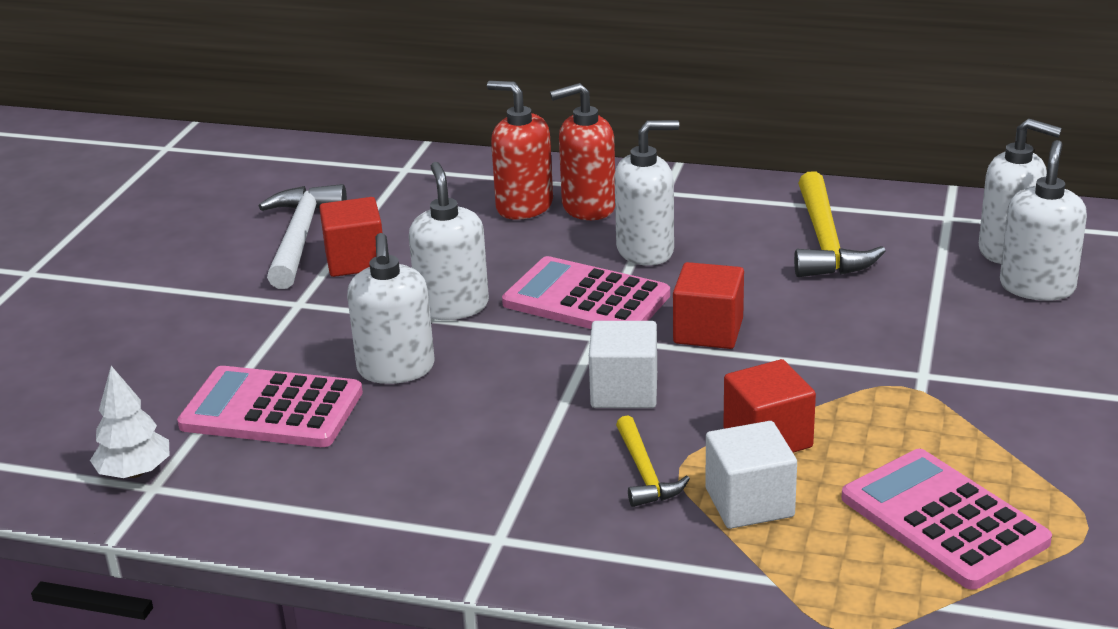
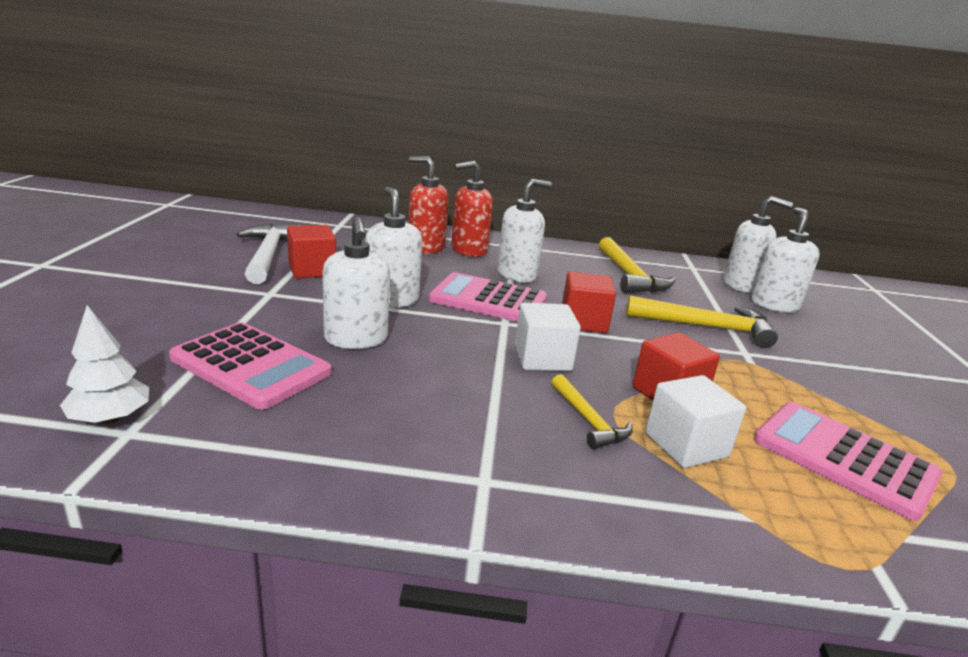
camera: 15 degrees left, 5 degrees down
pink calculator [177,366,363,447] -> pink calculator turned 150 degrees counterclockwise [169,322,331,410]
none -> yellow hammer [626,296,778,348]

